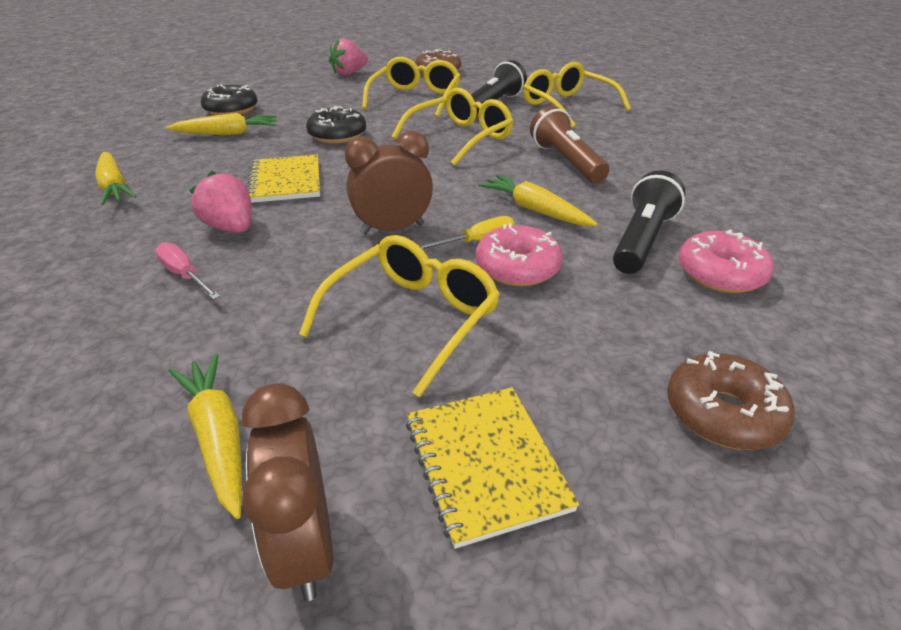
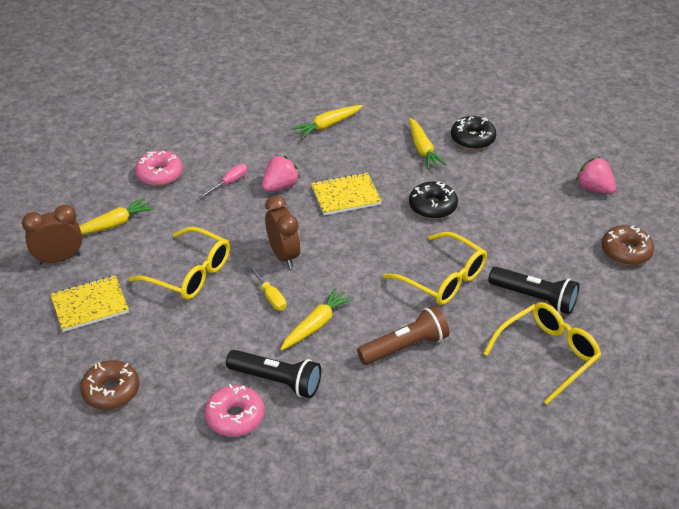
camera: 85 degrees right, 5 degrees up
yellow glasses [362,57,461,117] -> none
pink donut [476,223,563,286] -> pink donut moved to [135,150,183,186]

